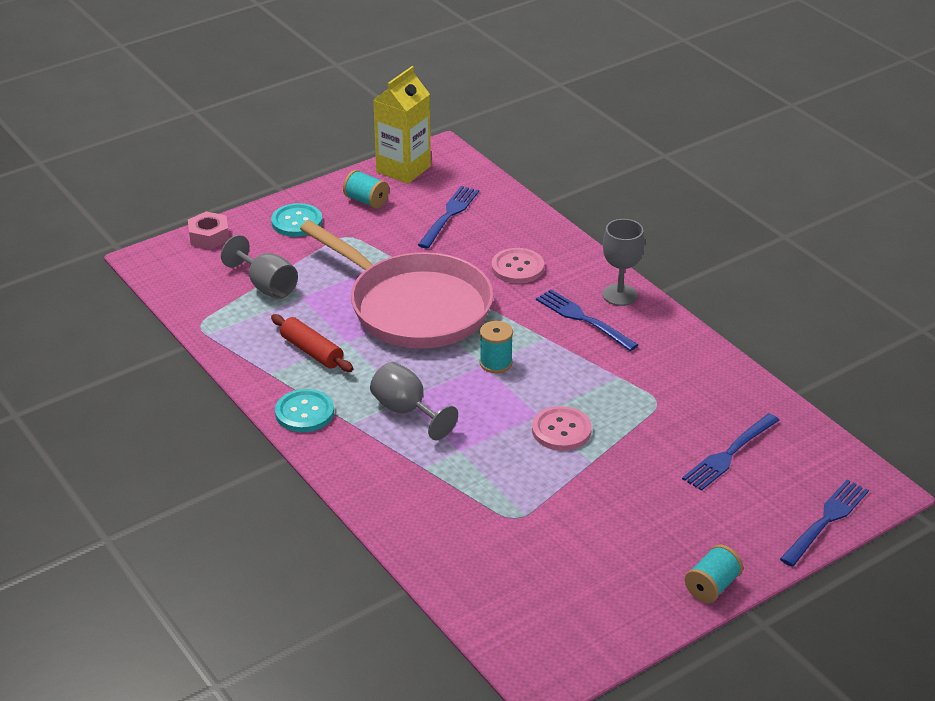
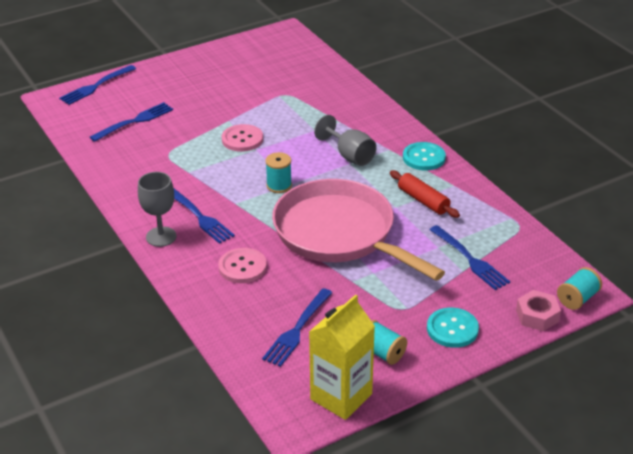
camera: 175 degrees left, 0 degrees up
grey goblet [221,235,298,299] -> blue fork [429,225,510,290]
turquoise spool [685,544,743,603] -> turquoise spool moved to [557,267,602,310]

